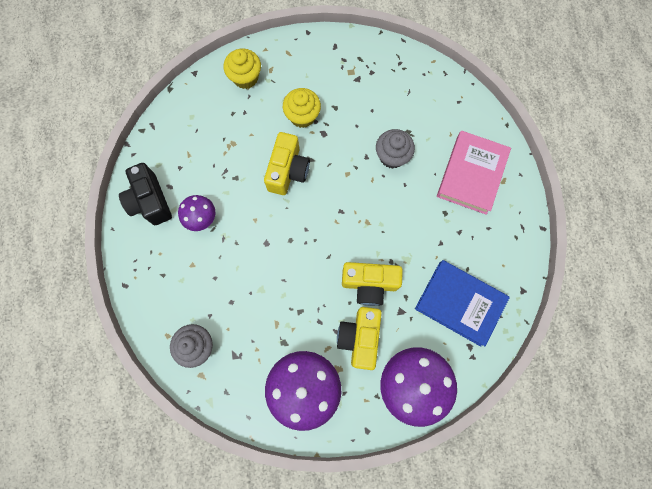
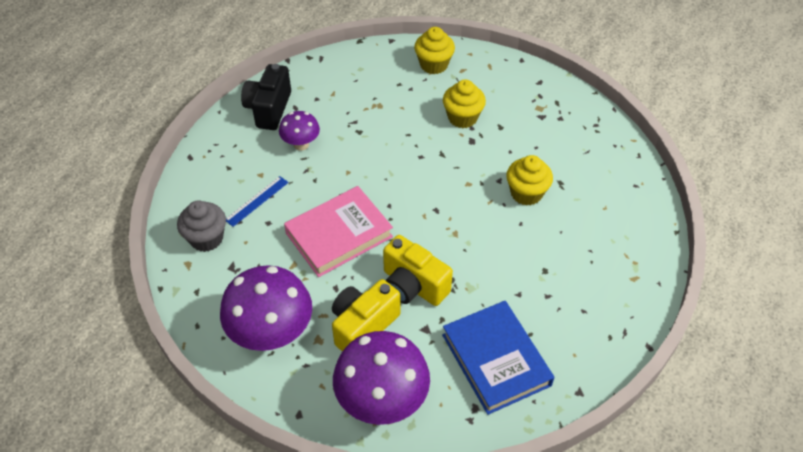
camera: 35 degrees right, 25 degrees down
yellow camera [264,132,310,195] -> none
grey cupcake [376,129,415,168] -> yellow cupcake [506,155,553,206]
pink book [437,131,511,215] -> pink book moved to [284,186,393,277]
none -> blue ruler [226,176,289,227]

